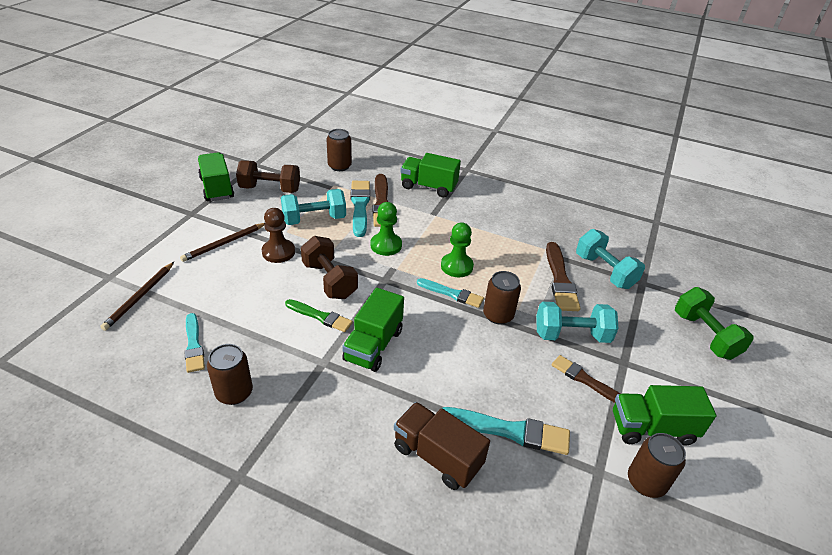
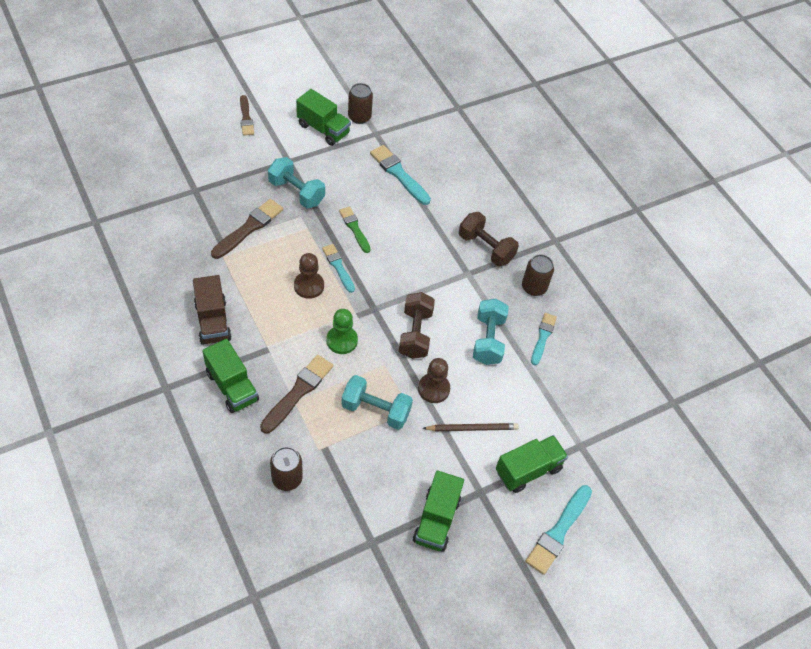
camera: 145 degrees left, 15 degrees up
brown pencil [100,262,174,331] -> none
brown dumbbell [236,160,300,193] -> brown dumbbell moved to [459,212,519,266]
green brush [285,299,353,332] -> green brush moved to [339,207,371,253]
green truck [342,288,404,372] -> green truck moved to [496,435,568,493]
turquoise brush [350,181,370,237] -> turquoise brush moved to [526,485,592,575]
brown truck [394,402,490,490] -> brown truck moved to [193,275,232,345]
green pawn [441,222,474,277] -> brown pawn [294,253,324,299]
brown can [483,271,521,325] -> none
brown brush [552,355,620,403] -> brown brush moved to [240,95,254,136]
turquoise dumbbell [576,229,645,289] -> turquoise dumbbell moved to [473,299,509,365]
green dumbbell [675,287,753,360] -> none

